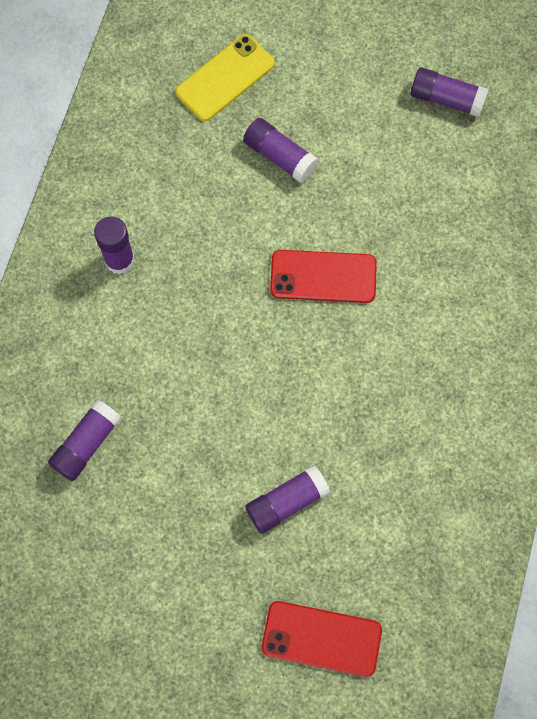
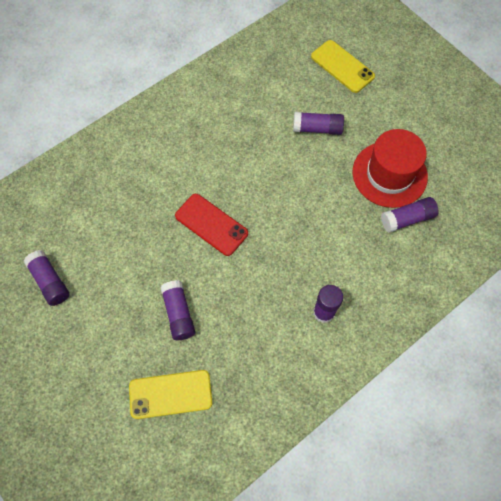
camera: 145 degrees left, 5 degrees down
red phone [262,601,382,677] -> yellow phone [311,40,375,93]
none -> red hat [352,129,428,208]

